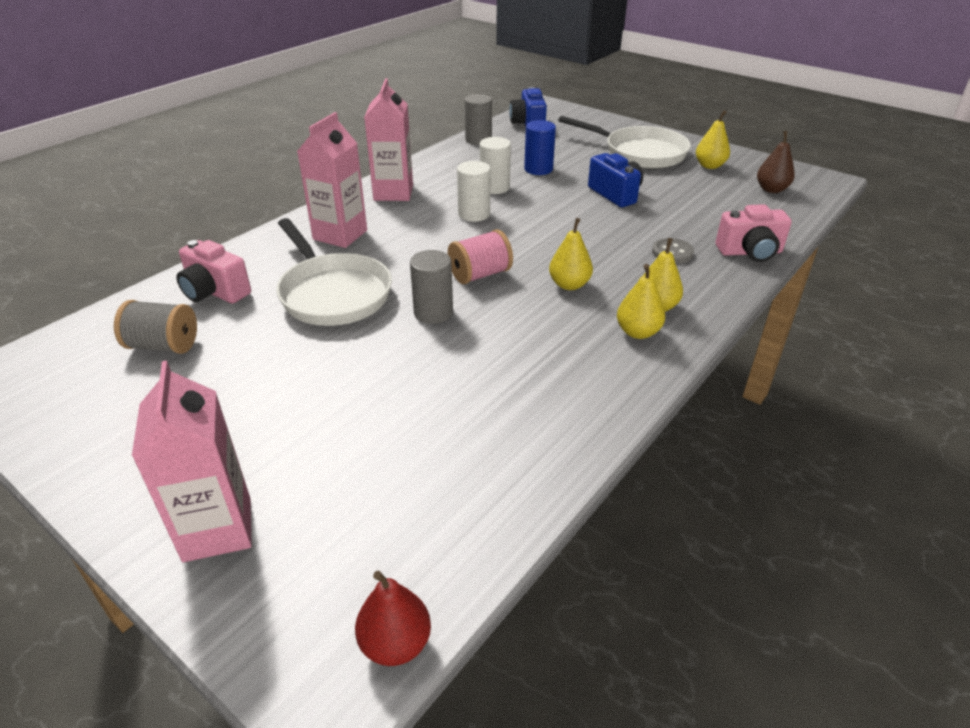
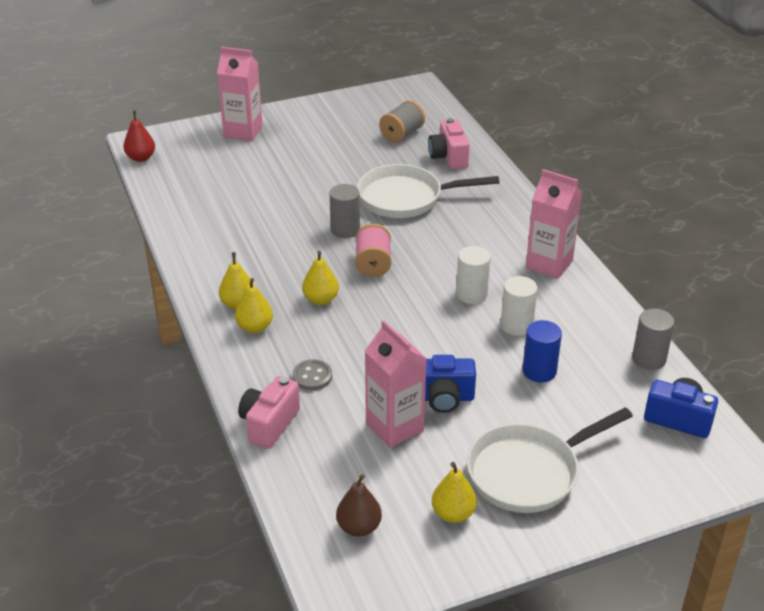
camera: 120 degrees right, 0 degrees up
pink camera [176,240,251,303] -> pink camera turned 75 degrees counterclockwise [428,118,470,169]
pink carton [297,112,367,248] -> pink carton moved to [365,320,427,448]

